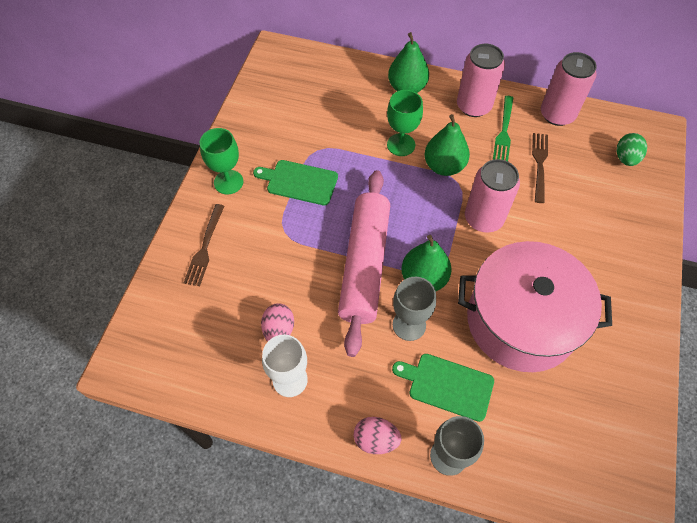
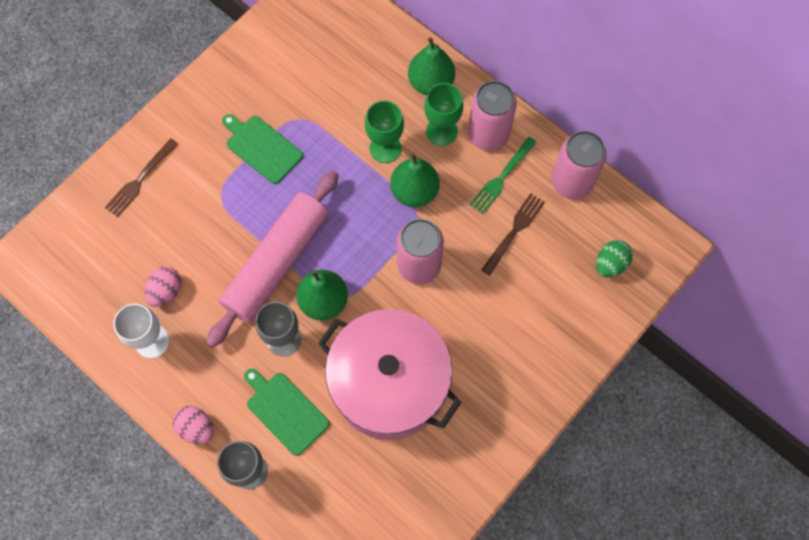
camera: 25 degrees right, 10 degrees up
green goblet [200,128,243,195] -> green goblet moved to [424,83,463,146]

